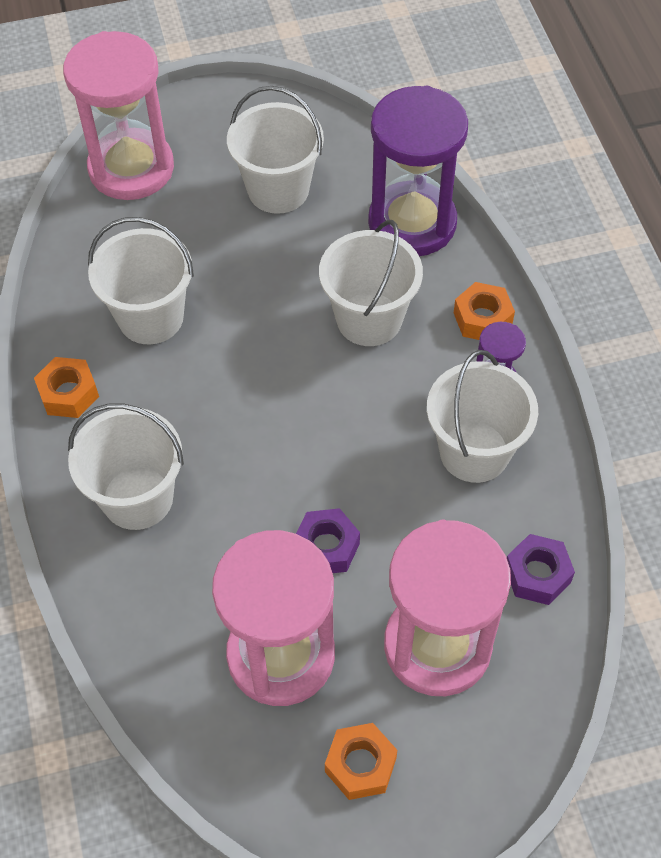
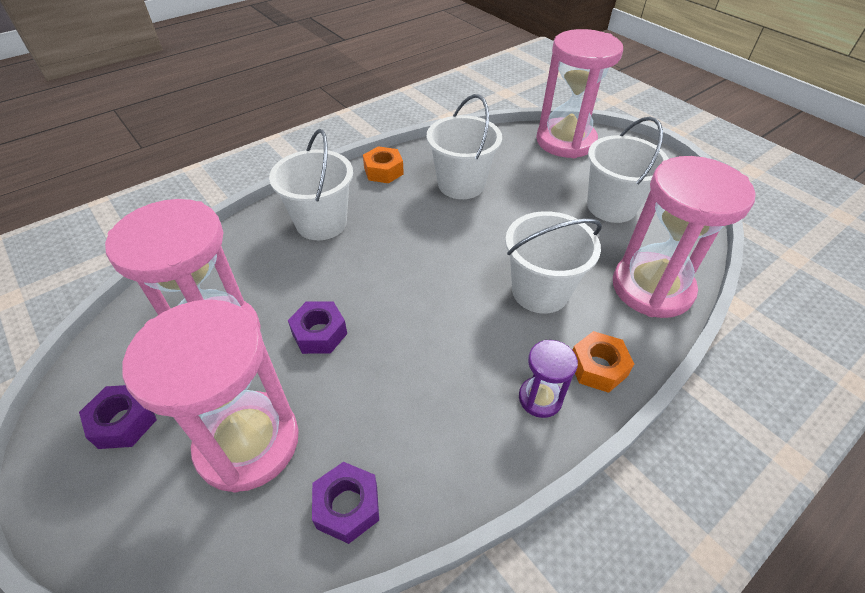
camera: 65 degrees right, 10 degrees down
orange nut [325,723,397,800] -> purple nut [79,385,157,449]
purple hourglass [368,86,468,256] -> pink hourglass [613,156,756,318]
white bucket [427,350,538,483] -> none

